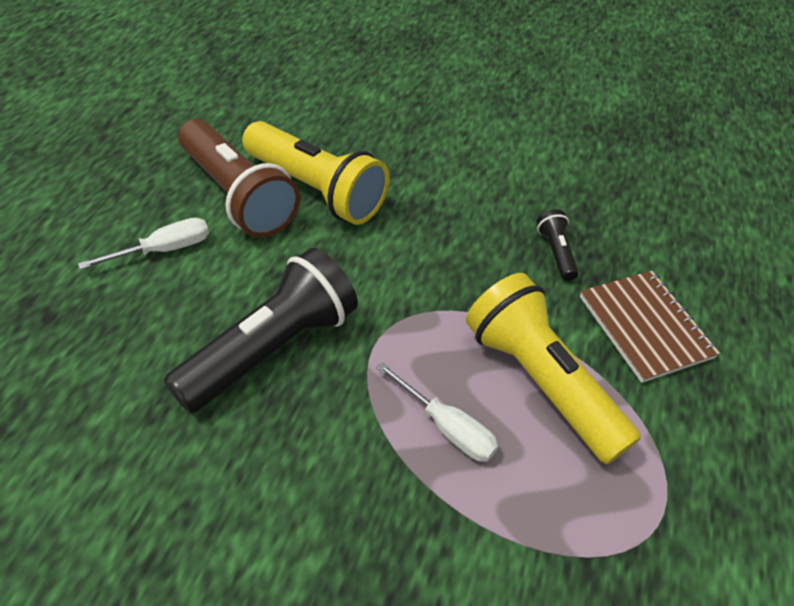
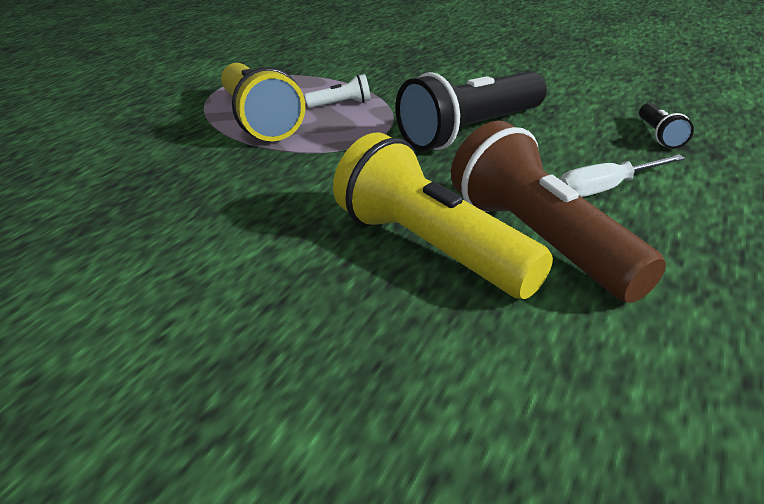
camera: 165 degrees left, 15 degrees down
white screwdriver [376,362,498,462] -> white flashlight [305,74,371,108]
black flashlight [537,209,579,281] -> black flashlight moved to [639,103,694,149]
brown notebook [580,271,720,383] -> none

